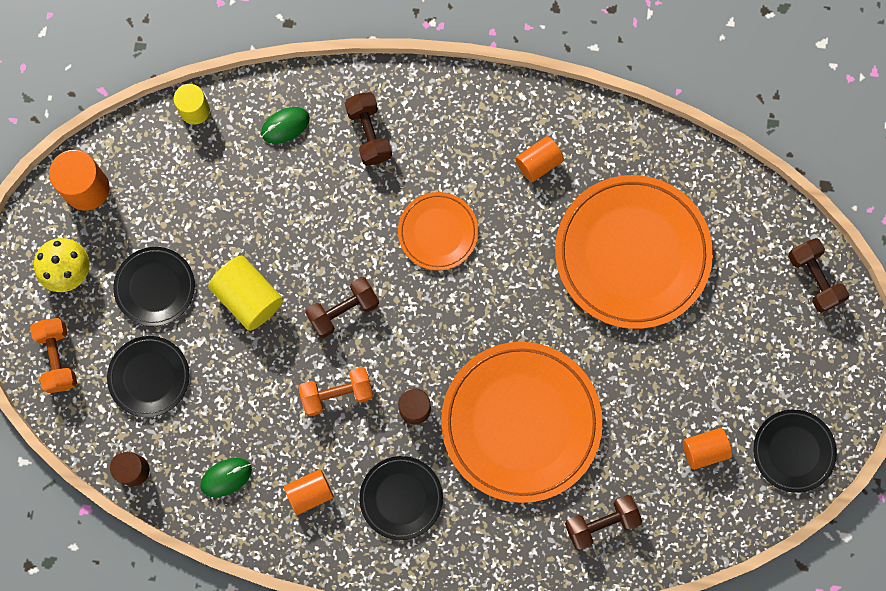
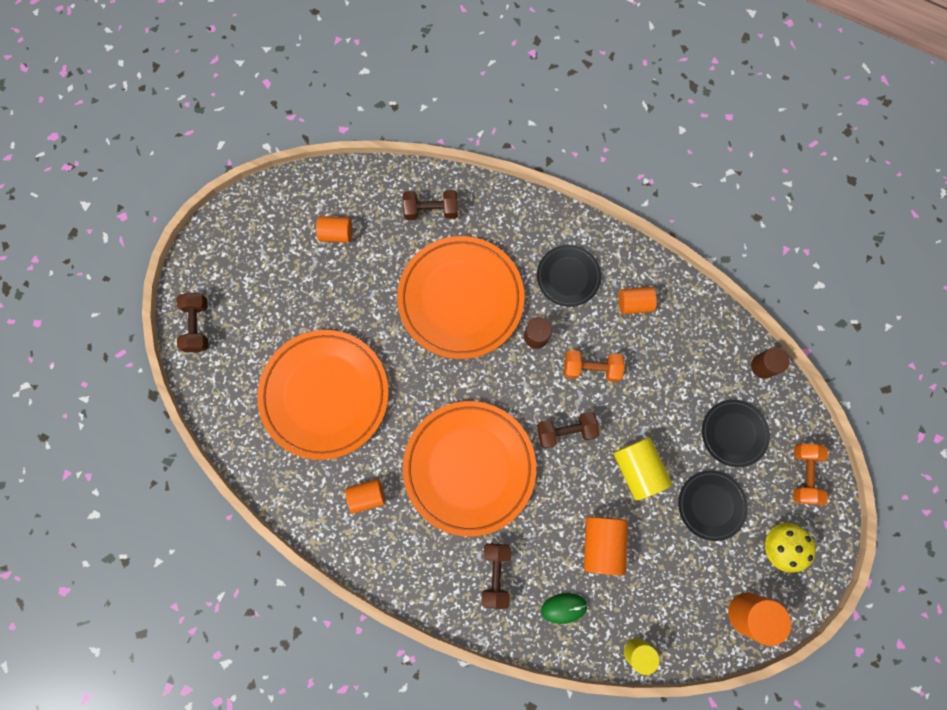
camera: 160 degrees left, 0 degrees up
green mouse [200,458,252,497] -> none
orange plate [398,192,478,271] -> orange plate [403,401,536,536], size x1.94
black plate [753,410,837,493] -> none
none -> orange cylinder [584,516,628,575]

